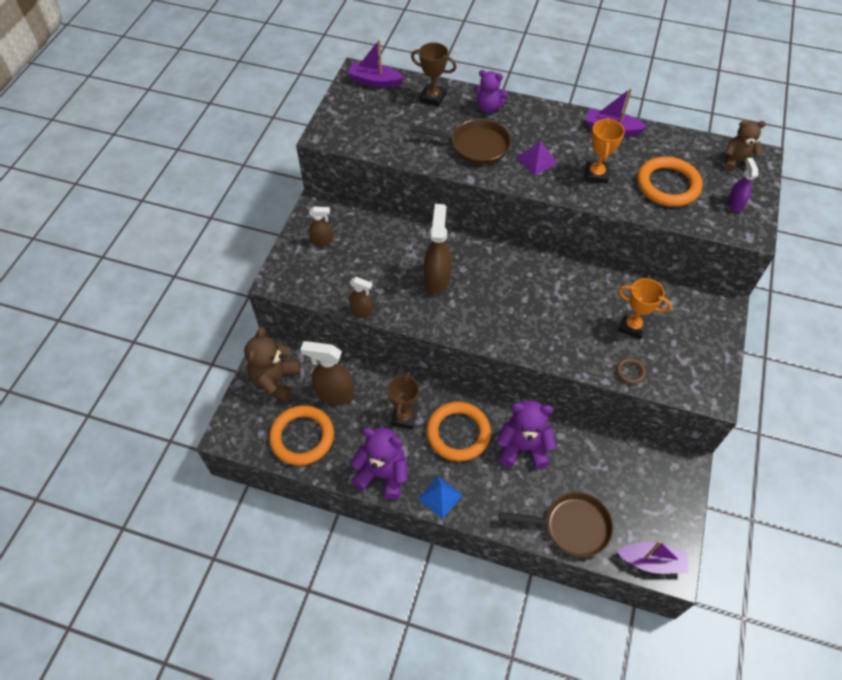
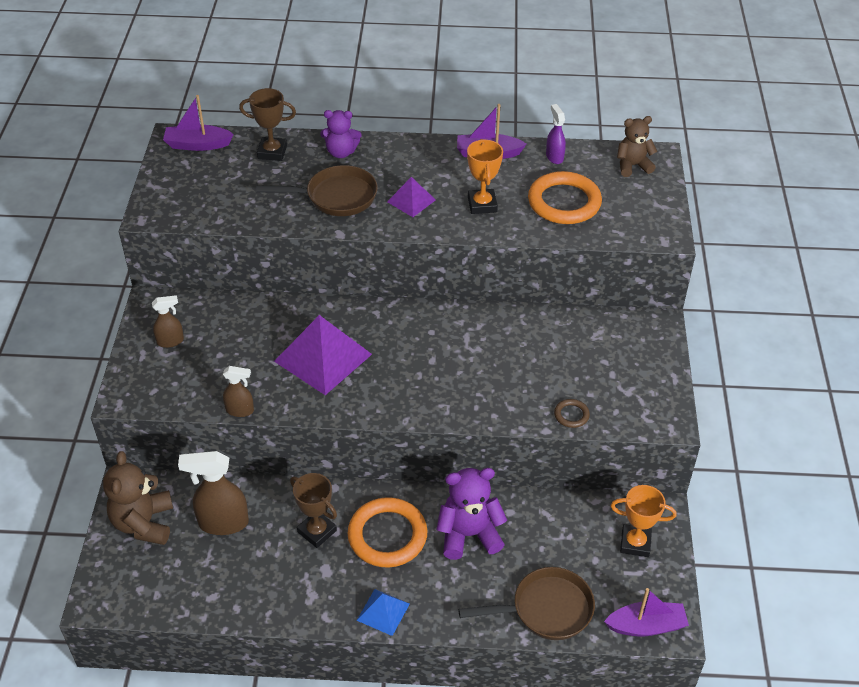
camera: 15 degrees left, 10 degrees down
orange ring [269,405,334,466] -> none
purple teddy bear [350,428,408,499] -> none
brown trophy [387,371,419,429] -> brown trophy turned 45 degrees counterclockwise [290,473,337,548]
brown spray bottle [424,204,451,294] -> purple pyramid [274,315,372,395]
orange trophy [618,278,672,339] -> orange trophy moved to [611,485,677,557]
purple spray bottle [728,158,758,212] -> purple spray bottle moved to [546,104,566,164]

